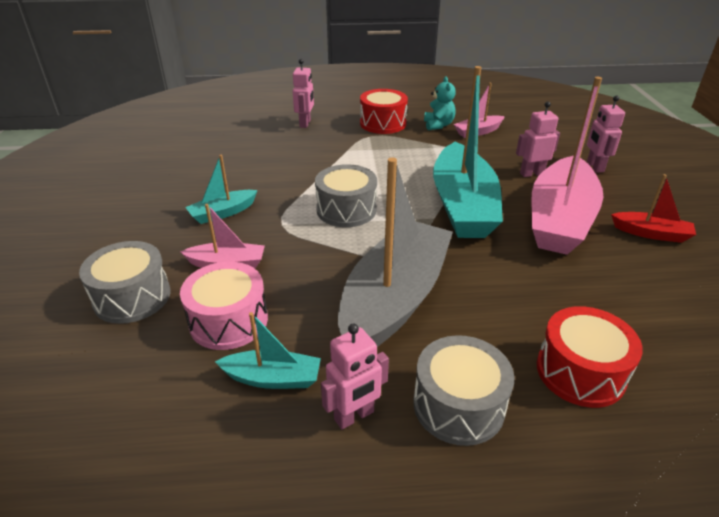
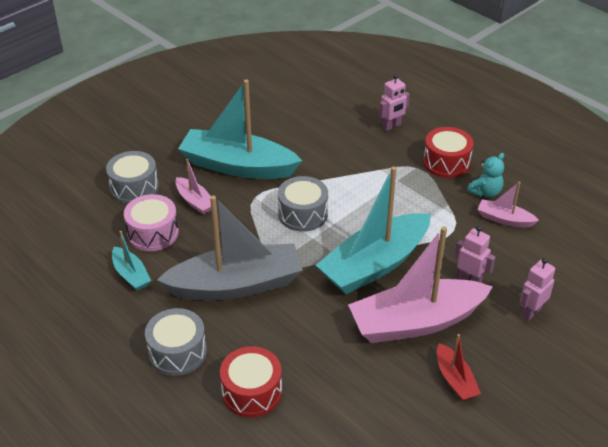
camera: 50 degrees right, 5 degrees up
turquoise boat [185,155,258,224] -> turquoise boat [178,80,302,179], size x2.18
pink robot [321,323,389,429] -> none

